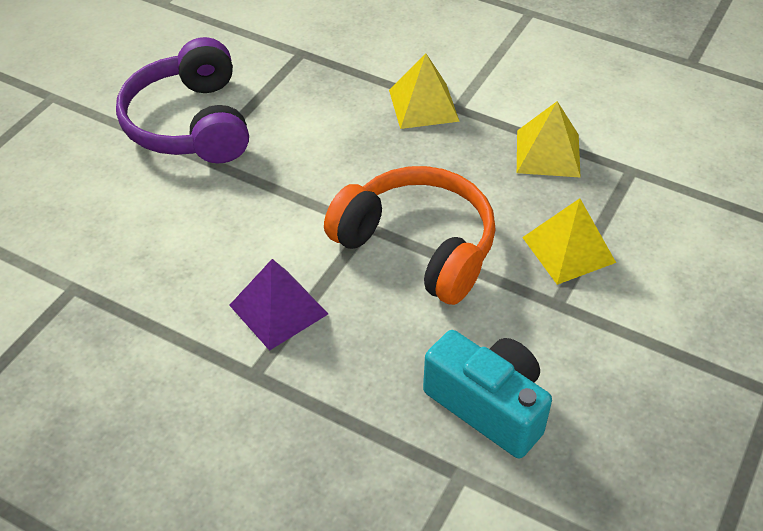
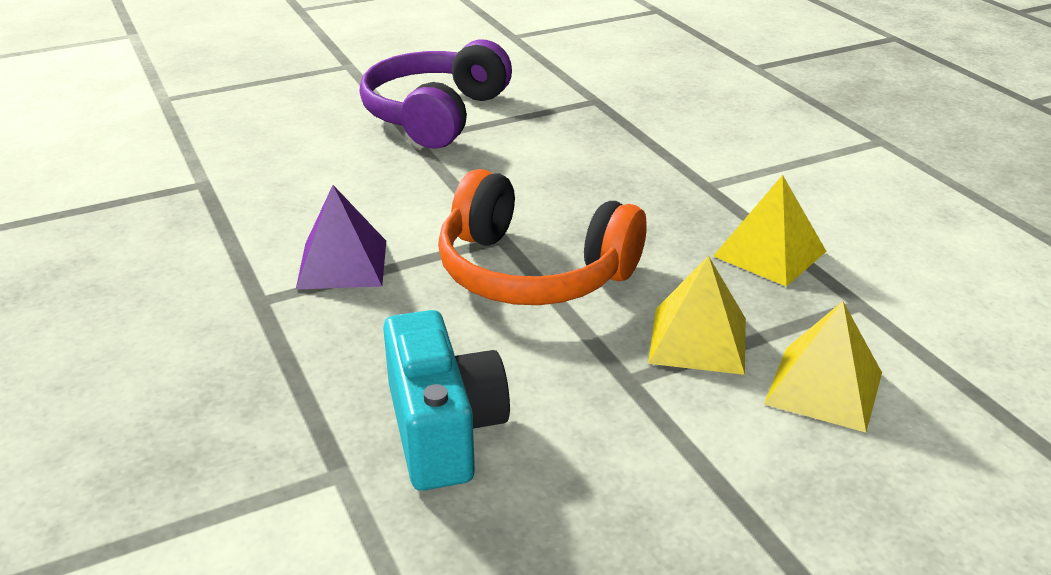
camera: 35 degrees right, 15 degrees down
orange headphones [324,166,496,305] -> orange headphones turned 135 degrees clockwise [438,169,647,305]
yellow pyramid [389,53,460,129] -> yellow pyramid moved to [764,301,882,433]

